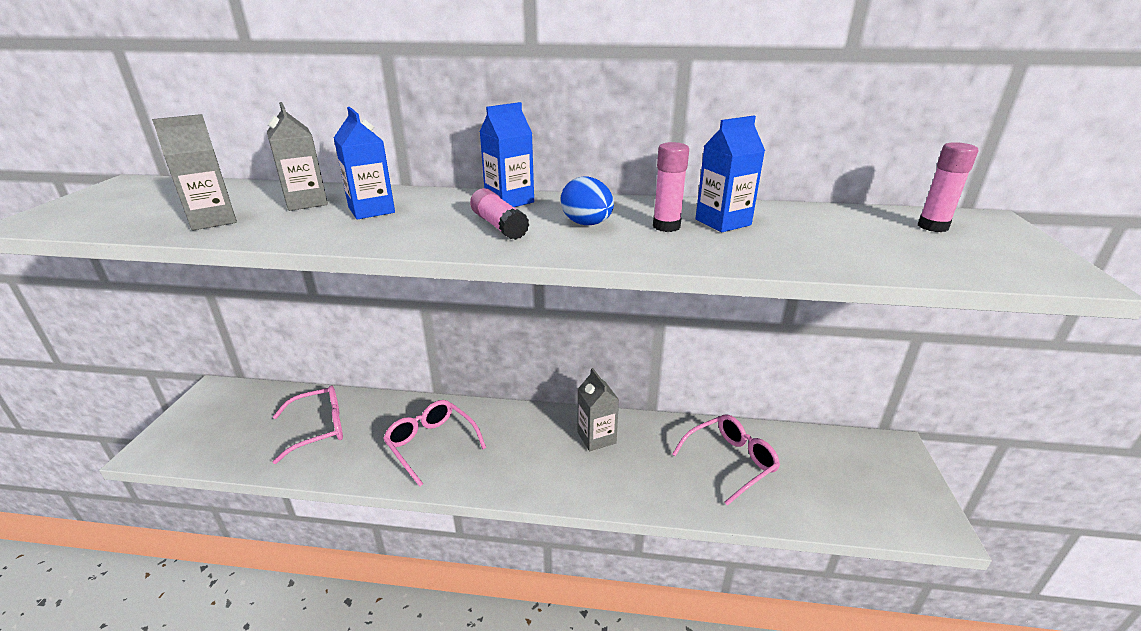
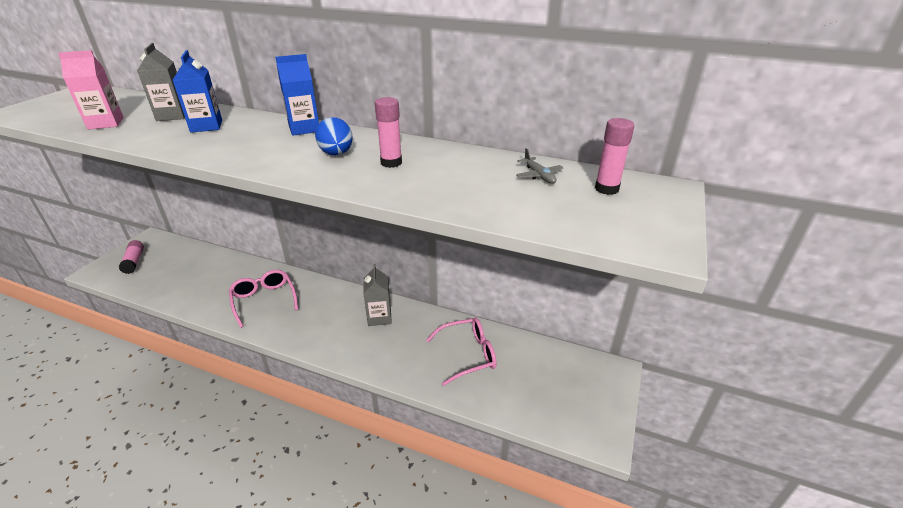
camera: 15 degrees right, 5 degrees up
grey carton [152,114,237,231] -> pink carton [58,50,124,130]
pink glasses [273,385,343,464] -> none
pink glue stick [470,188,529,240] -> pink glue stick moved to [119,240,144,274]
blue carton [695,116,765,232] -> none
none -> grey plane [516,148,563,184]

